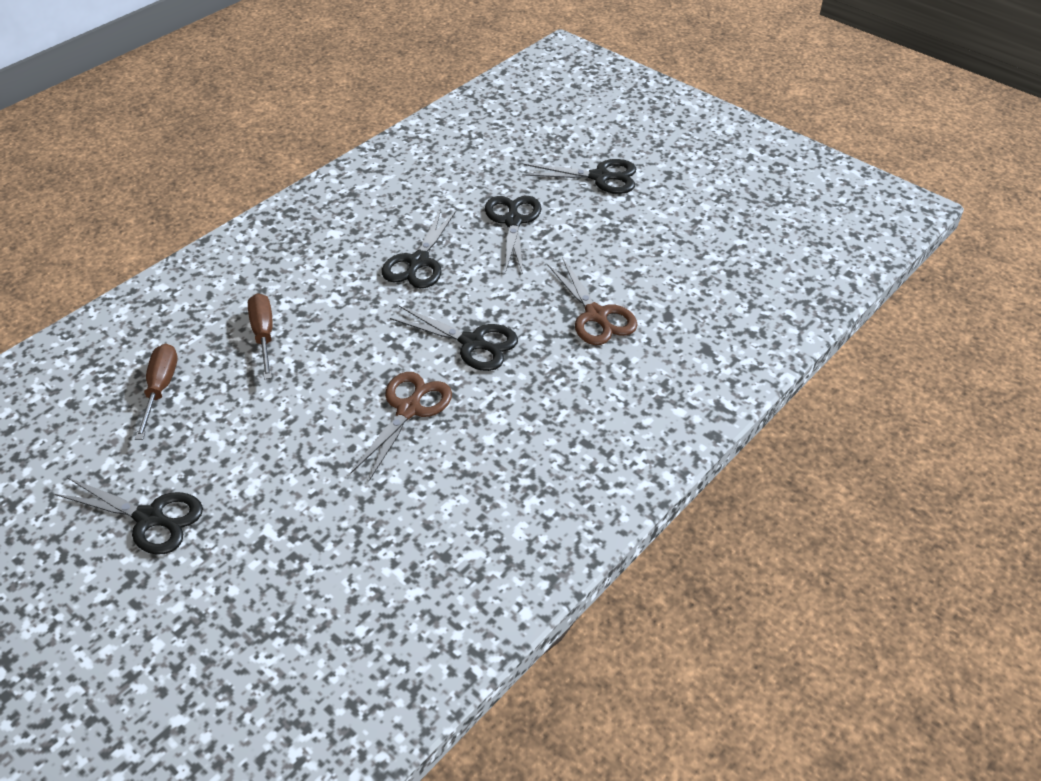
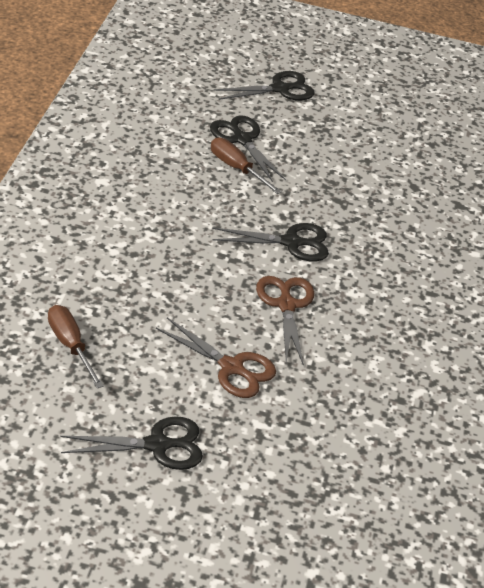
camera: 35 degrees left, 5 degrees down
brown screwdriver [248,293,273,379] -> brown screwdriver moved to [211,138,282,194]
black scissors [382,209,456,288] -> none
brown scissors [547,258,637,345] -> brown scissors moved to [156,318,276,398]

